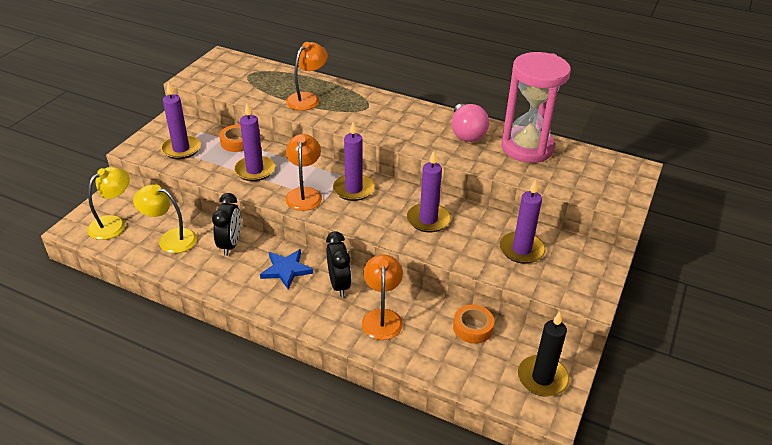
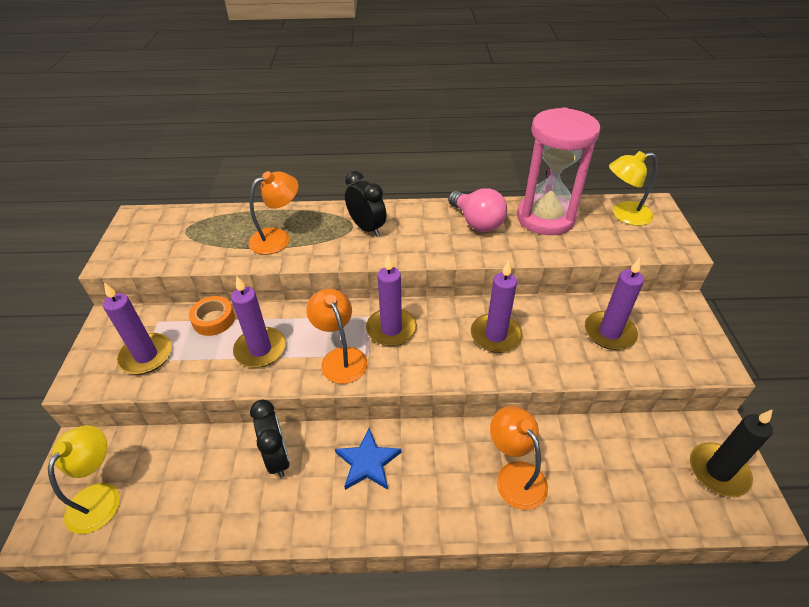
camera: 25 degrees left, 5 degrees up
yellow lamp [133,184,197,253] -> yellow lamp moved to [609,151,657,226]
orange lamp [286,42,328,111] -> orange lamp turned 45 degrees clockwise [248,171,299,254]
black clock [326,231,351,297] -> black clock moved to [345,171,387,237]
orange tape [453,305,494,344] -> none

